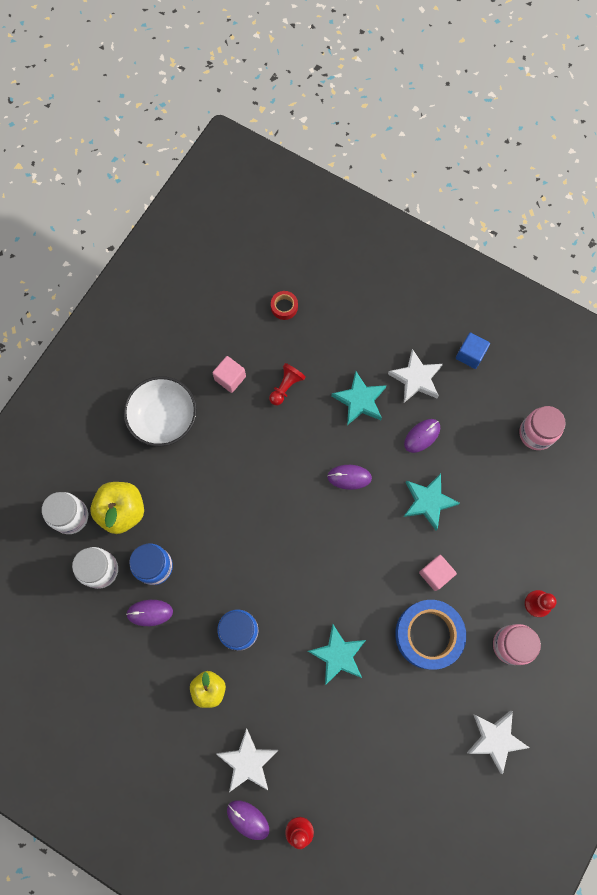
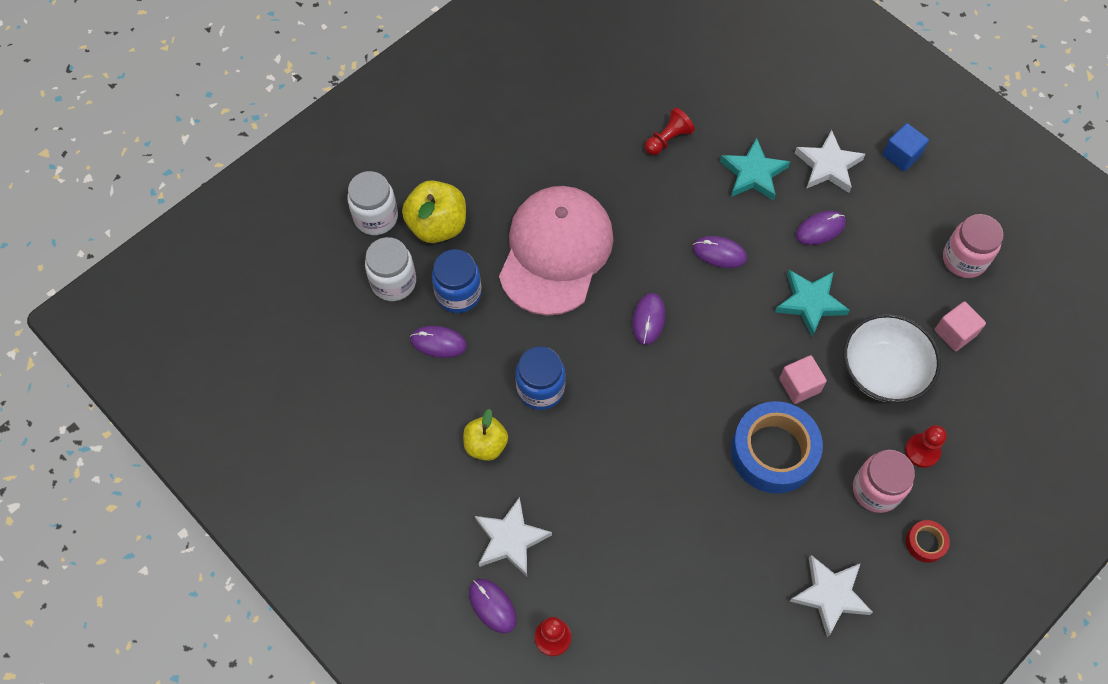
camera: 15 degrees right, 10 degrees down
white bowl [124,376,197,447] -> white bowl moved to [843,314,941,403]
pink cube [212,356,246,393] -> pink cube moved to [935,301,986,351]
red tape [271,291,298,320] -> red tape moved to [906,520,950,563]
turquoise star [308,624,366,685] -> none
none -> pink cap [499,186,614,316]
none -> purple mouse [632,293,666,345]

